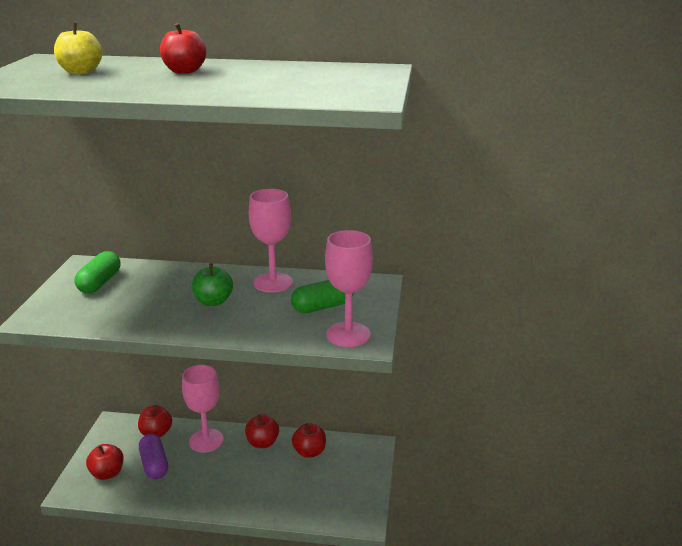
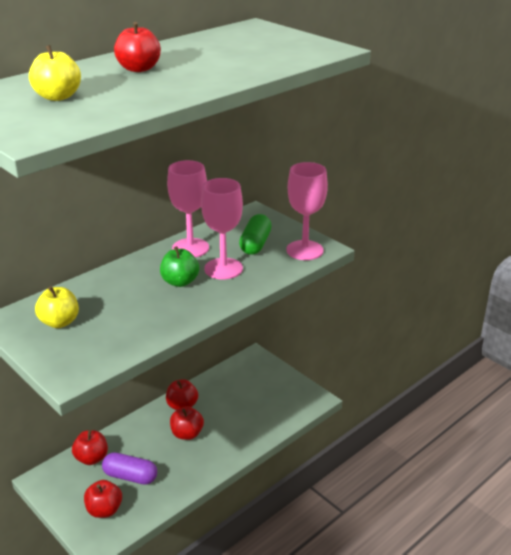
camera: 50 degrees left, 5 degrees up
green capsule [74,251,120,293] -> yellow apple [35,286,79,328]
pink goblet [182,365,224,453] -> pink goblet moved to [201,178,243,279]
red apple [292,423,326,458] -> red apple moved to [170,406,204,440]

